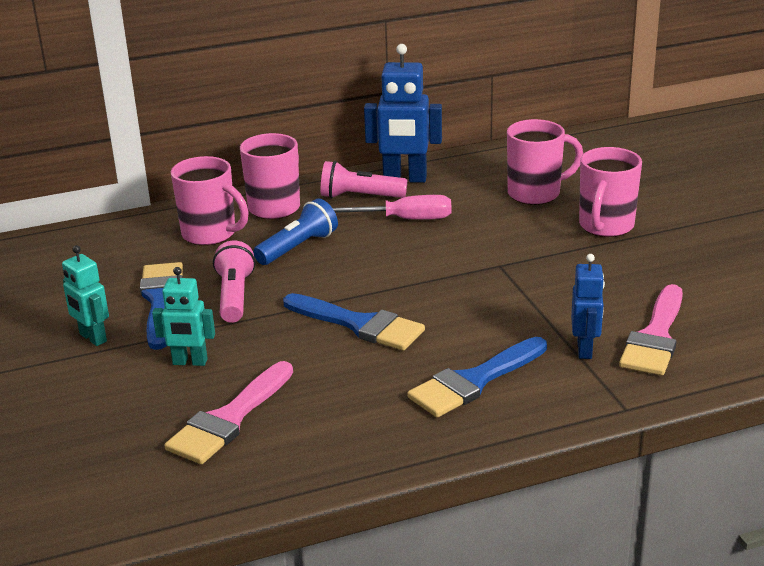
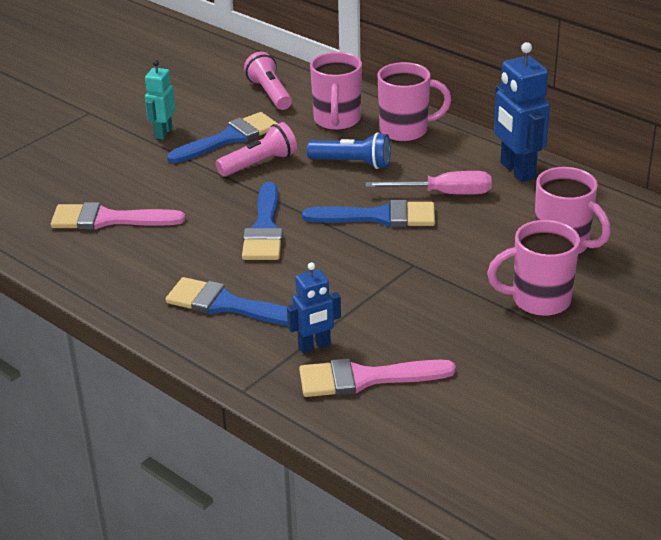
camera: 60 degrees right, 5 degrees up
turquoise robot [152,267,215,366] -> none
pink flashlight [321,161,407,198] -> pink flashlight moved to [244,52,292,110]
pink screwdriver [333,195,451,220] -> pink screwdriver turned 60 degrees counterclockwise [366,171,492,195]
none -> blue brush [302,200,435,227]

